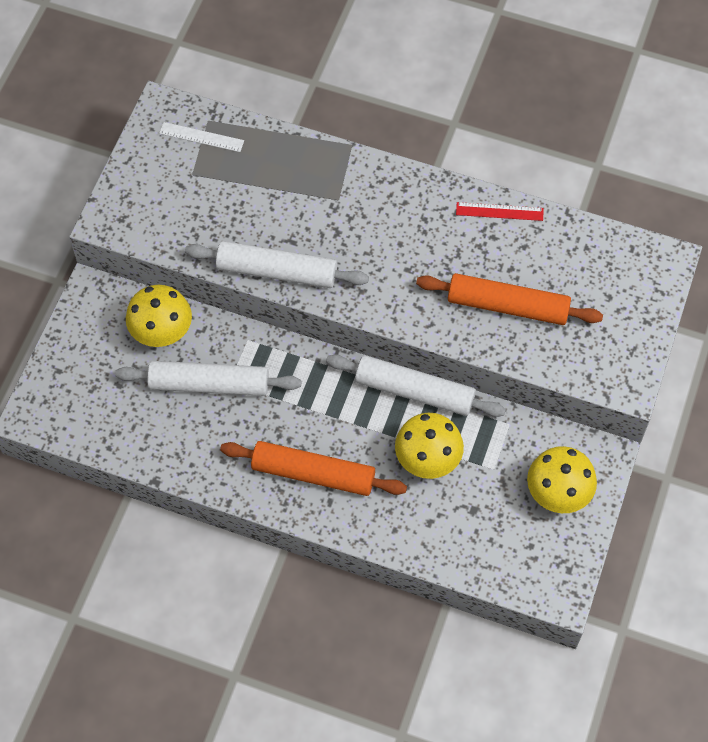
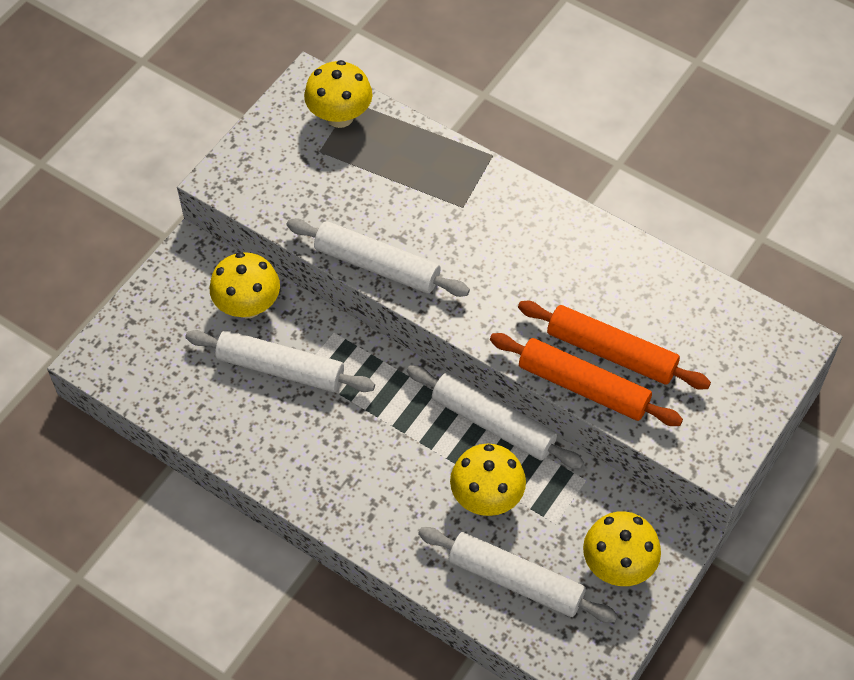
camera: 15 degrees right, 5 degrees down
white ruler [159,122,244,152] -> yellow mushroom [304,60,373,128]
orange rolling pin [220,441,407,496] -> orange rolling pin moved to [490,333,683,426]
red ruler [456,202,544,221] -> none
none -> white rolling pin [418,527,618,623]

